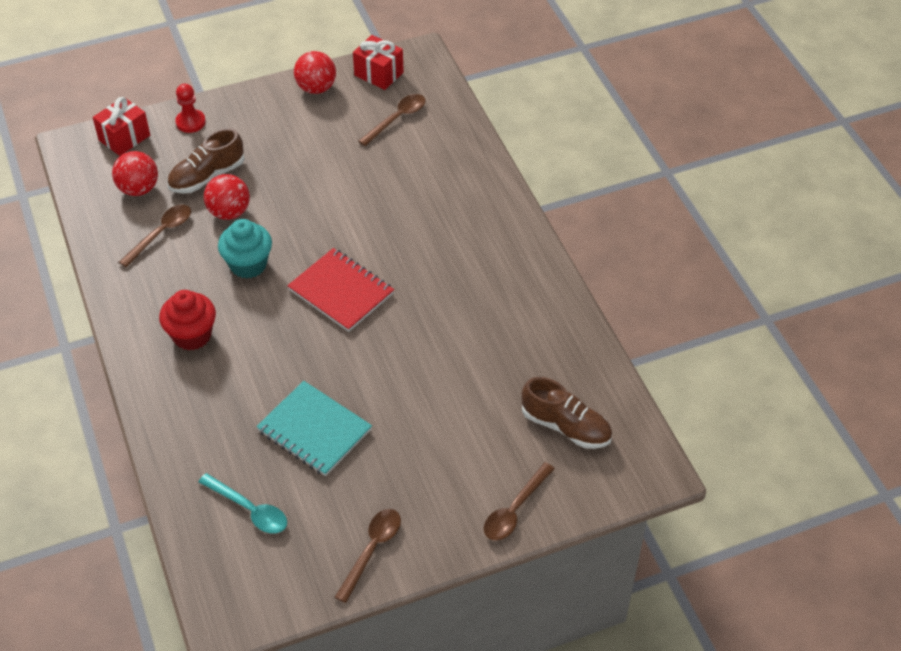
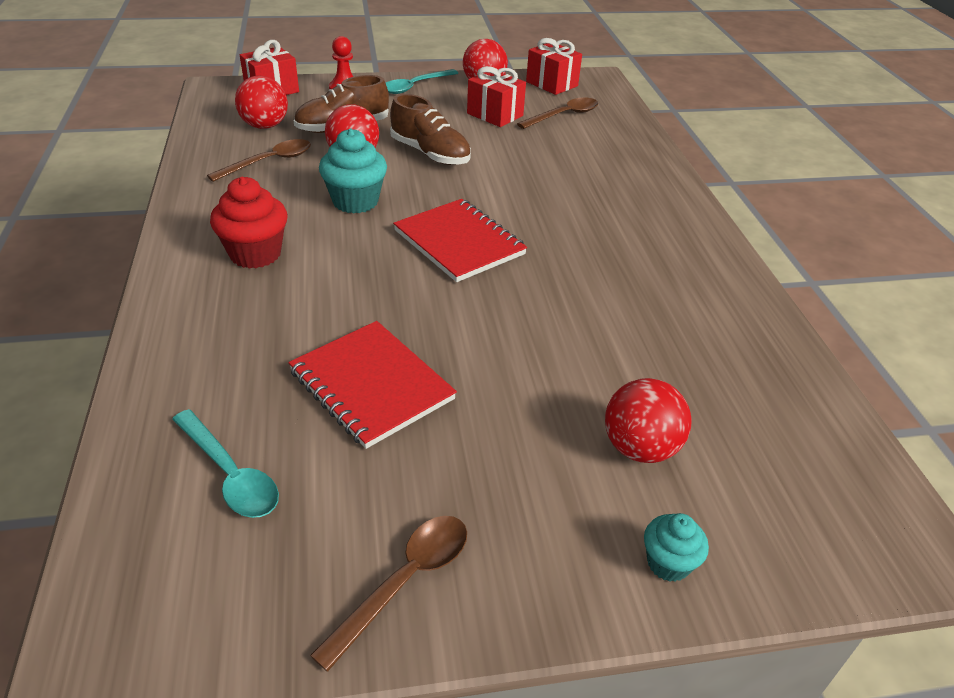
camera: 10 degrees right, 10 degrees down
turquoise notebook [256,381,372,476] -> red notebook [288,321,457,449]
brown spoon [484,462,555,540] -> turquoise cupcake [644,513,709,582]
brown shoe [521,377,612,449] -> brown shoe moved to [390,94,471,165]
none -> turquoise spoon [386,69,458,94]
none -> red gift [467,66,526,127]
none -> red ball [605,378,692,463]

